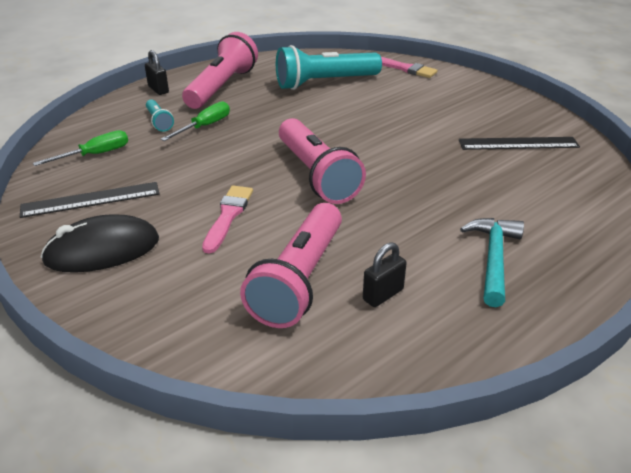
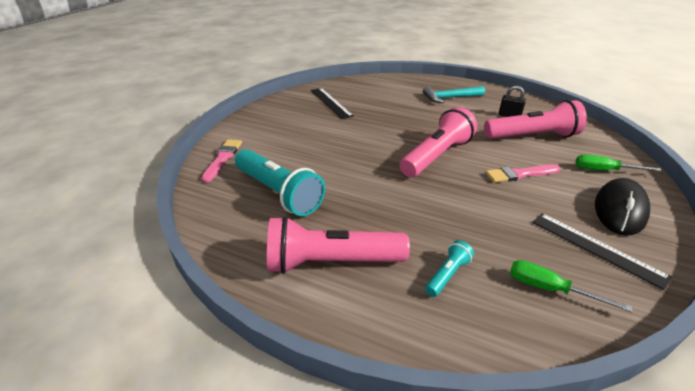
camera: 115 degrees left, 0 degrees up
black mouse [41,215,159,273] -> black mouse turned 75 degrees clockwise [595,178,650,236]
black padlock [145,50,169,95] -> none
green screwdriver [161,101,230,141] -> green screwdriver moved to [576,155,662,171]

